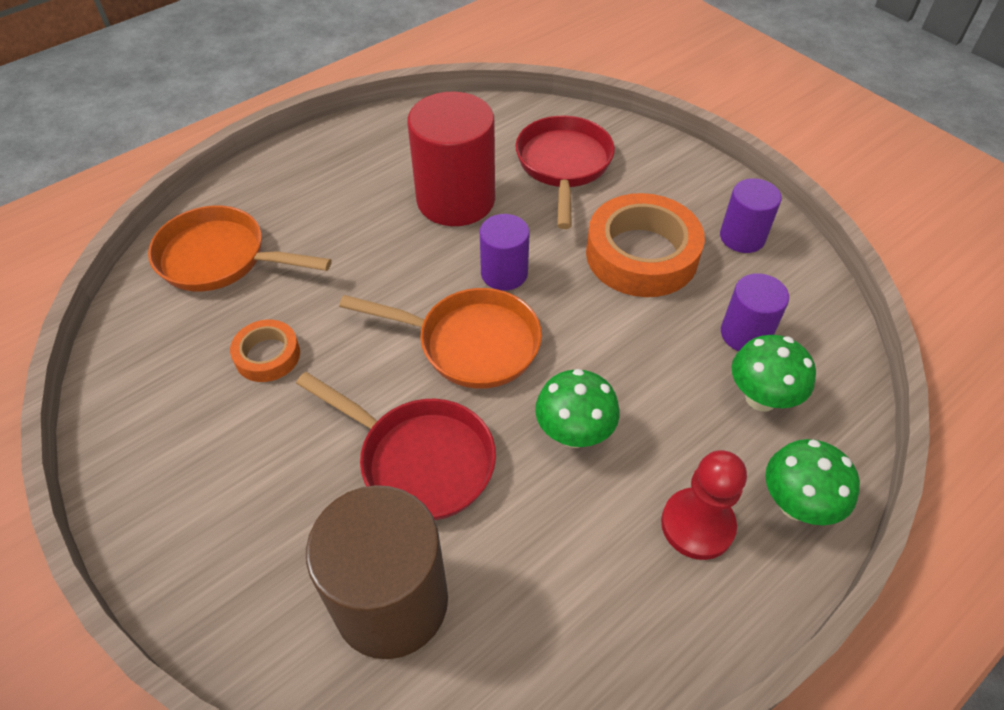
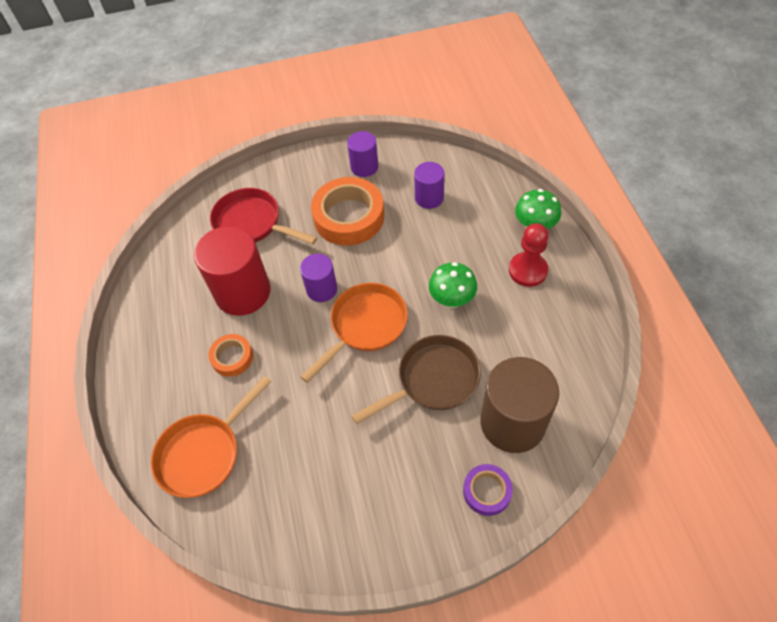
camera: 60 degrees left, 5 degrees up
orange tape [230,320,300,382] -> orange tape moved to [209,334,253,377]
red pan [296,372,496,520] -> brown pan [351,335,481,424]
green mushroom [732,335,816,412] -> none
none -> purple tape [463,464,513,516]

